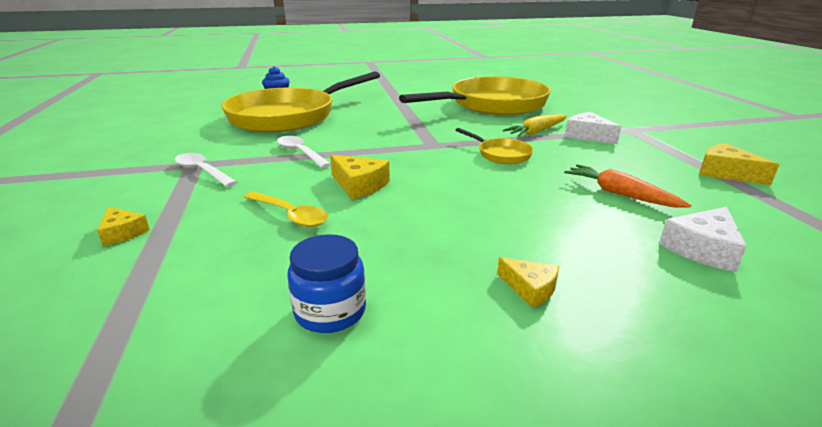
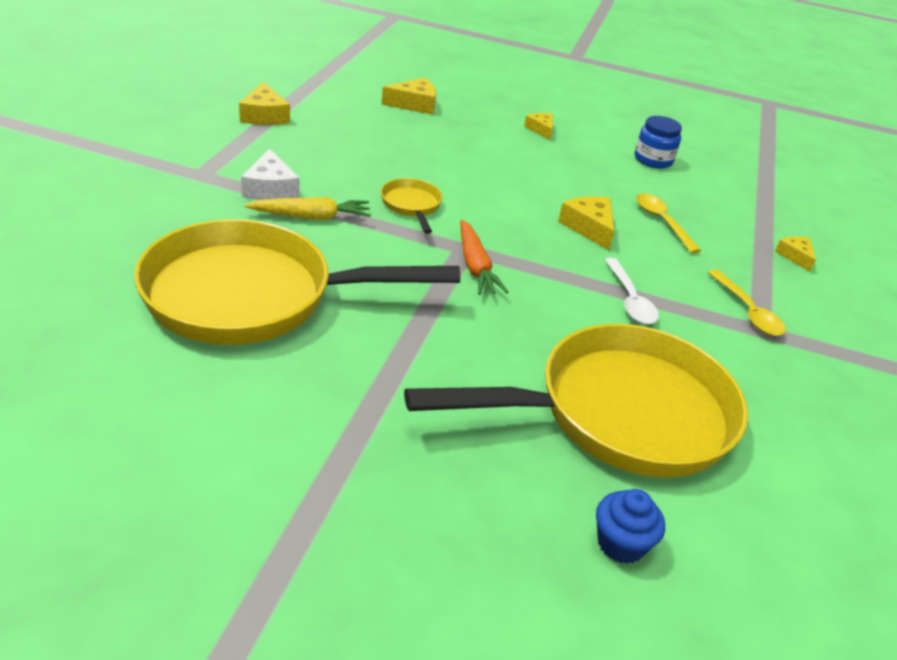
camera: 155 degrees left, 10 degrees up
white spoon [174,153,237,187] -> yellow spoon [708,270,786,336]
orange carrot [564,164,691,208] -> orange carrot moved to [460,219,508,295]
white cheese [659,207,747,272] -> yellow cheese [381,78,436,115]

